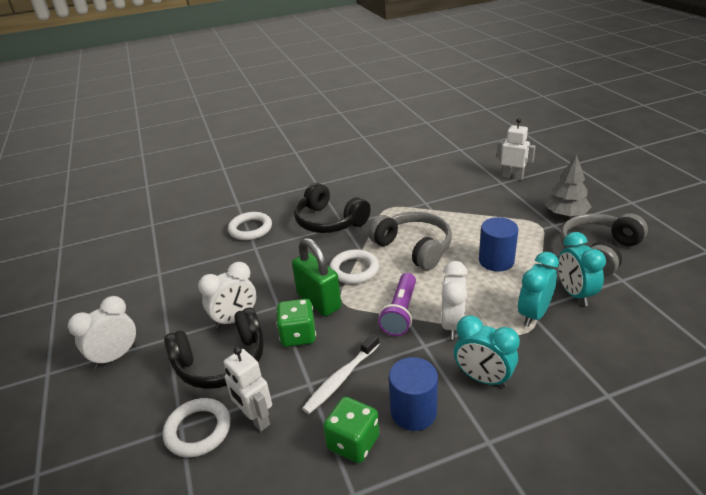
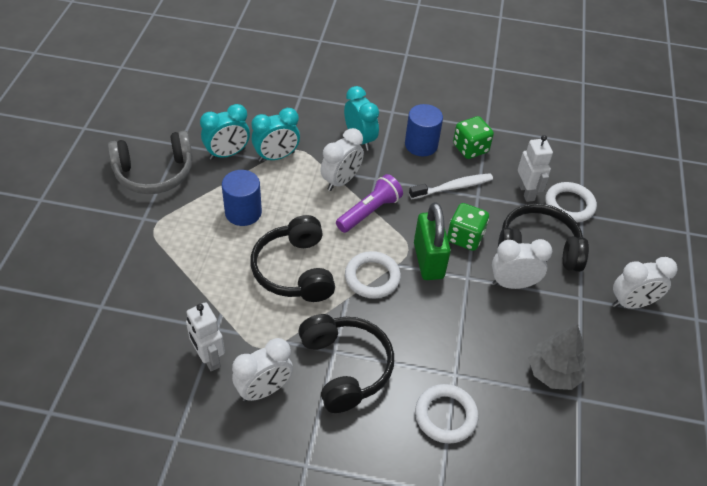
camera: 155 degrees left, 15 degrees up
grey headphones [368,212,452,270] -> black headphones [250,215,335,302]
white robot [497,118,536,180] -> white robot moved to [186,302,225,371]
grey tree [545,154,591,217] -> grey tree moved to [528,324,586,390]
turquoise clock [558,232,606,306] -> turquoise clock turned 45 degrees clockwise [200,104,250,160]
none -> white clock [232,338,293,402]

